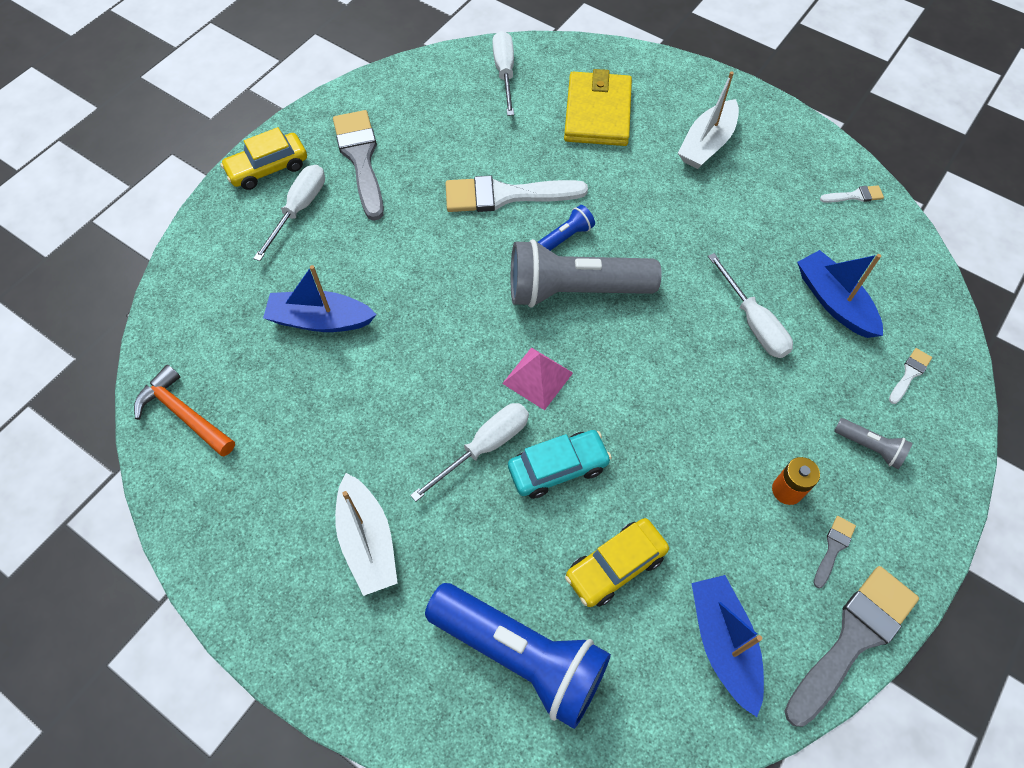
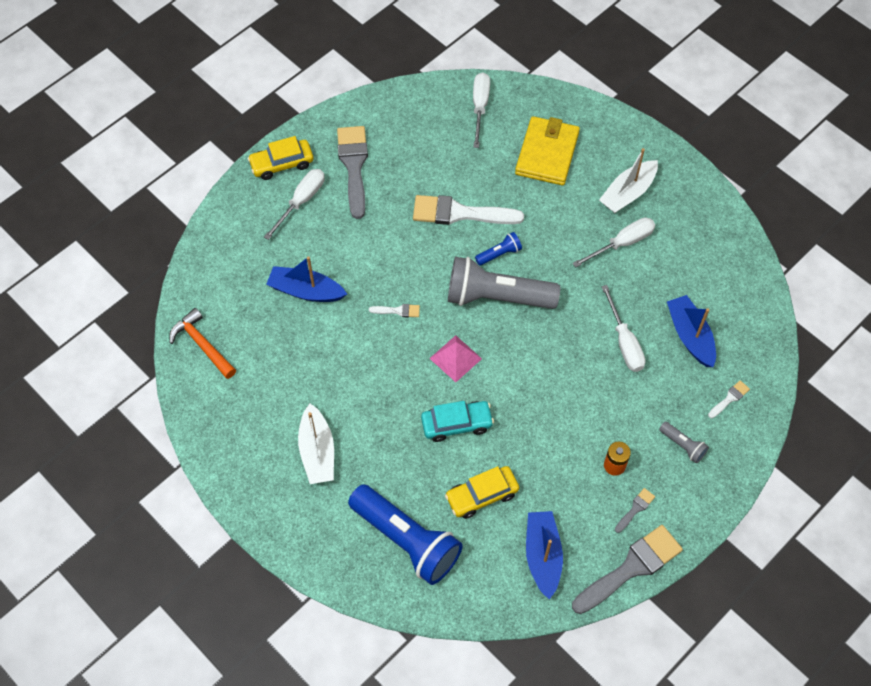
camera: 10 degrees right, 0 degrees up
white screwdriver [410,403,529,502] -> white screwdriver moved to [572,217,655,268]
white brush [820,185,884,203] -> white brush moved to [369,304,420,317]

